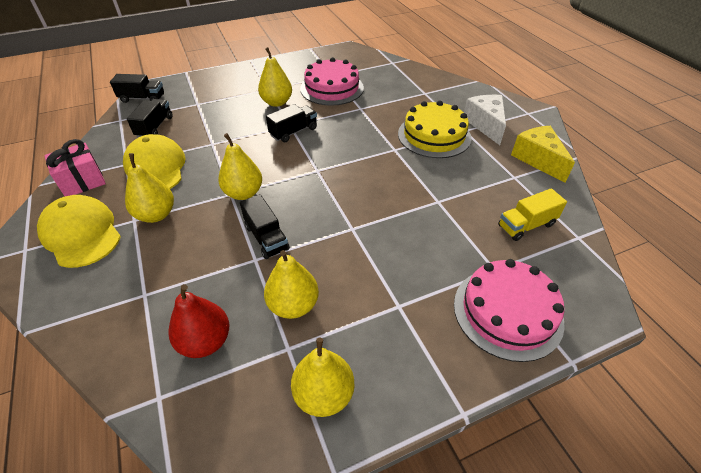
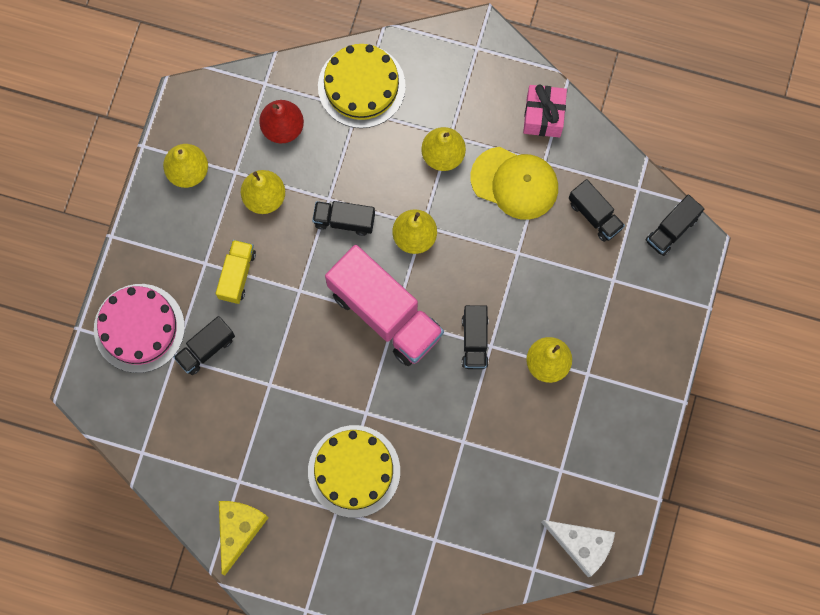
camera: 130 degrees right, 30 degrees up
yellow cap [37,195,121,268] -> none
pink cake [300,57,364,106] -> none
white cheese [464,95,506,145] -> white cheese moved to [541,520,615,577]
yellow truck [498,188,567,241] -> yellow truck moved to [216,240,256,304]
yellow cheese [511,126,575,183] -> yellow cheese turned 90 degrees counterclockwise [219,501,269,575]
none -> black truck [173,316,235,375]
none -> yellow cake [318,44,406,128]
none -> pink truck [325,245,444,366]

